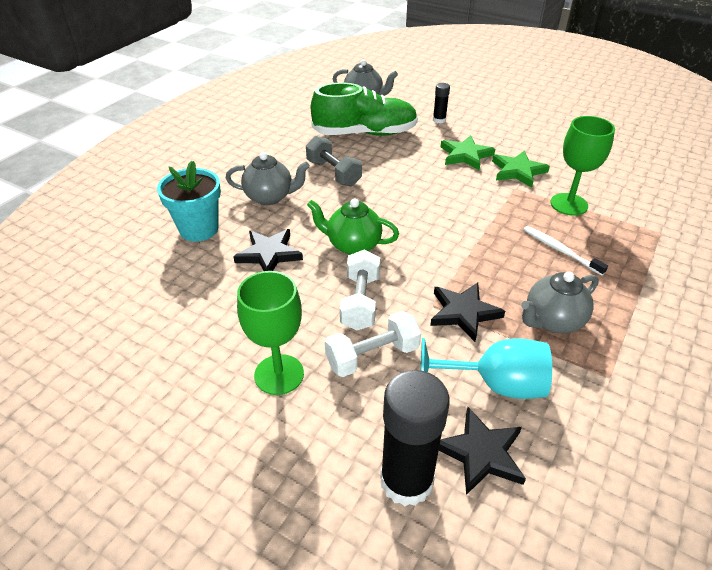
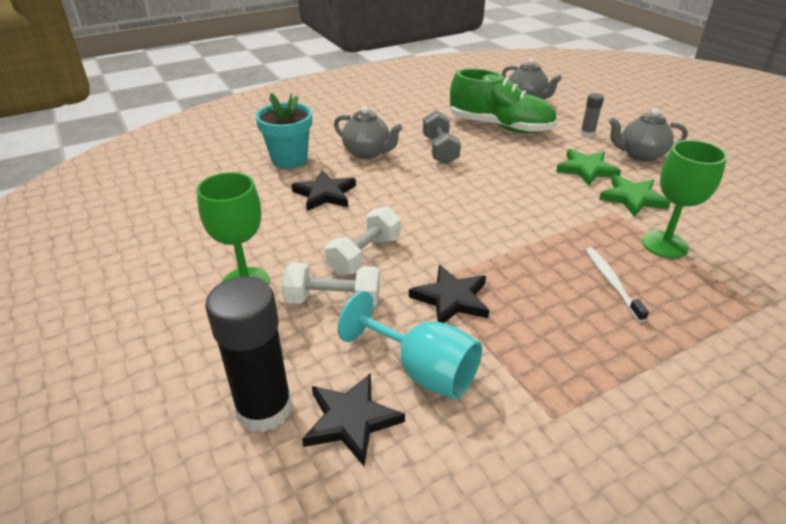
camera: 30 degrees right, 5 degrees down
green teapot [307,198,399,255] -> none
black glue stick [433,83,450,124] -> grey glue stick [580,93,604,137]
grey teapot [521,272,599,333] -> grey teapot moved to [609,108,688,162]

